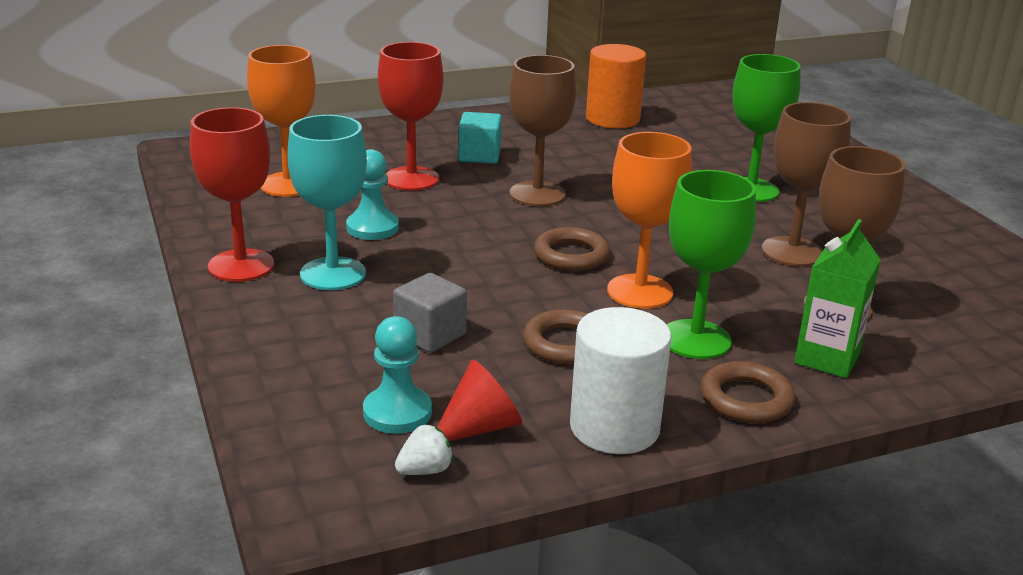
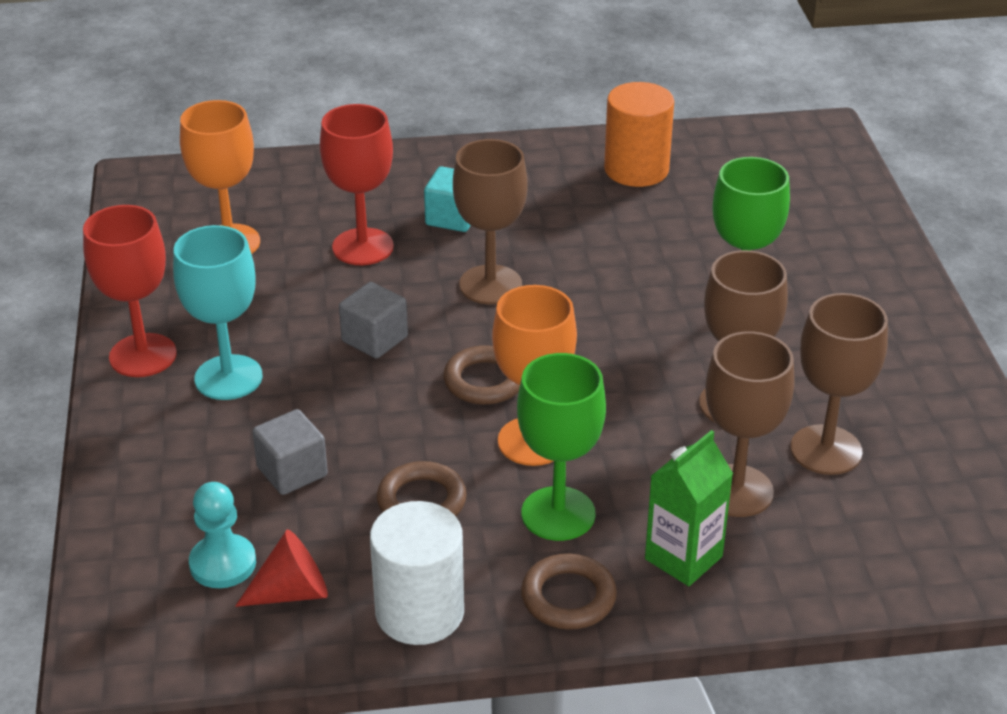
camera: 15 degrees right, 10 degrees up
turquoise pawn [346,149,399,240] -> none
white strawberry [395,424,454,475] -> none
none -> grey cube [339,282,408,359]
none -> brown goblet [790,293,888,475]

